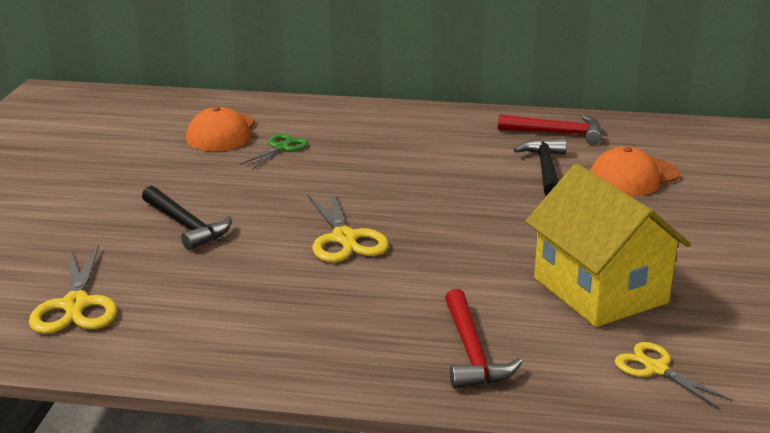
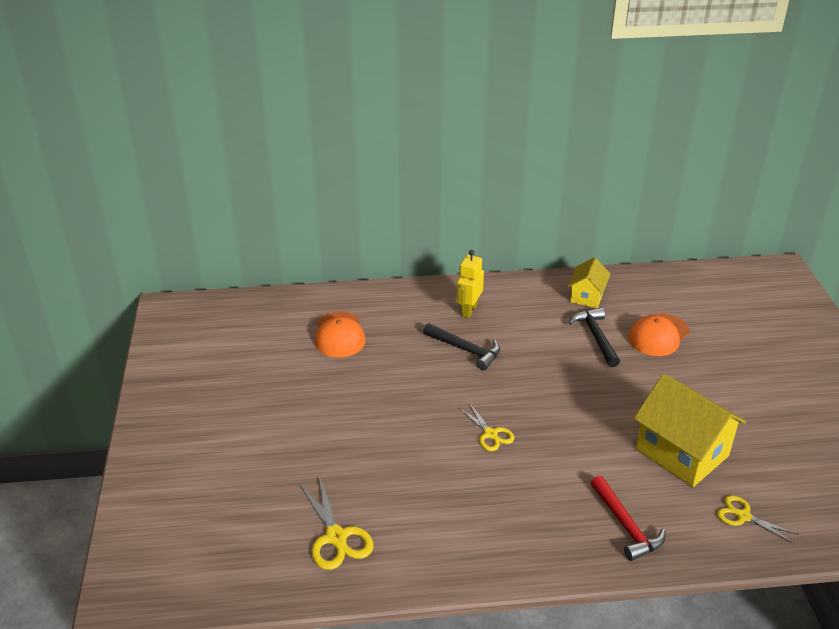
camera: 15 degrees left, 10 degrees up
black hammer [142,186,232,250] -> black hammer moved to [423,323,500,370]
green scissors [239,134,308,169] -> none
yellow scissors [307,190,389,262] -> yellow scissors [459,403,514,451], size x0.66
red hammer [498,114,601,145] -> yellow house [568,257,610,308]
none -> yellow robot [457,250,484,318]

